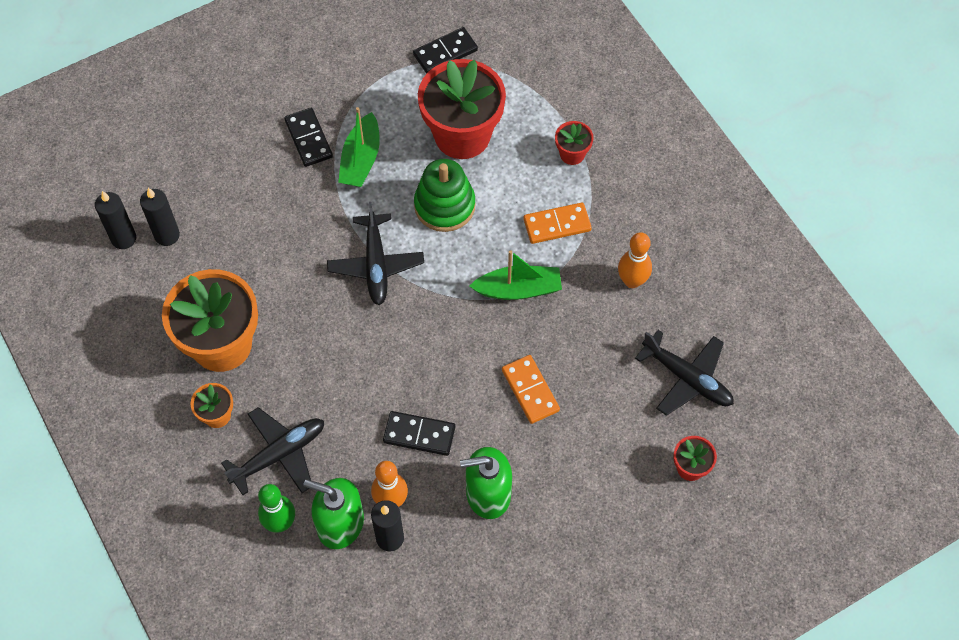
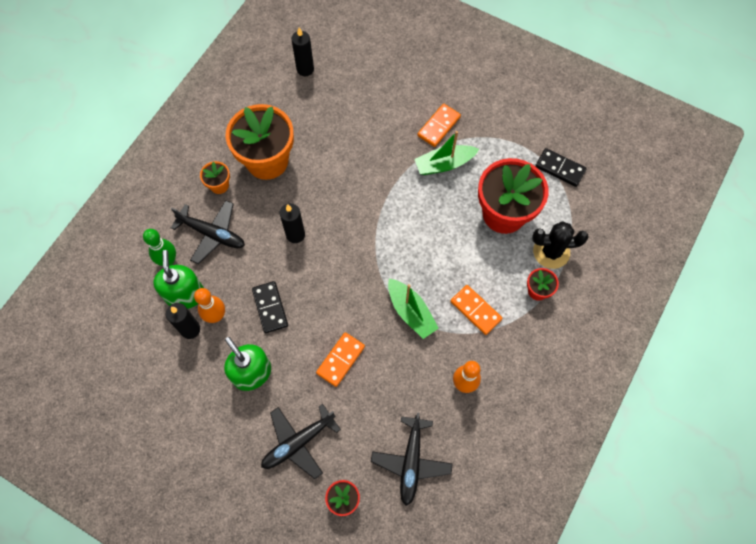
camera: 60 degrees right, 5 degrees up
black candle [140,188,180,246] -> black candle moved to [280,203,305,243]
black domino [284,108,333,167] -> orange domino [417,104,461,147]
black plane [327,202,424,305] -> black plane moved to [261,404,341,479]
green stacking toy [414,159,476,232] -> none
none -> black cactus [532,221,589,269]

